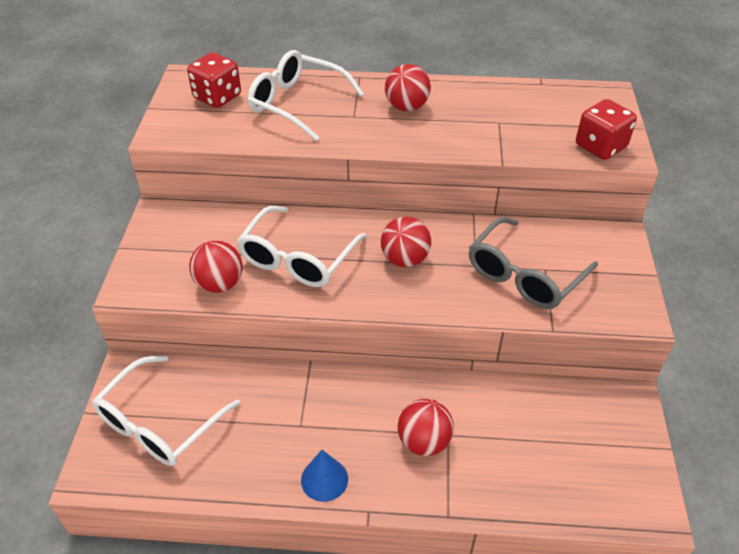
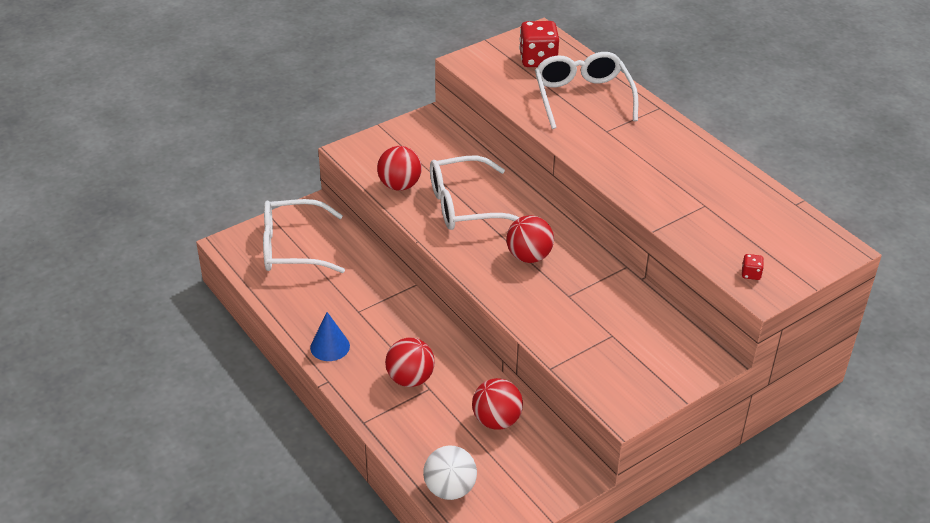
camera: 50 degrees right, 5 degrees down
red ball [385,64,431,111] -> red ball moved to [472,378,523,430]
grey glasses [469,217,598,309] -> none
red dice [576,99,637,160] -> red dice [742,254,764,280], size x0.44
none -> white ball [423,446,477,500]

